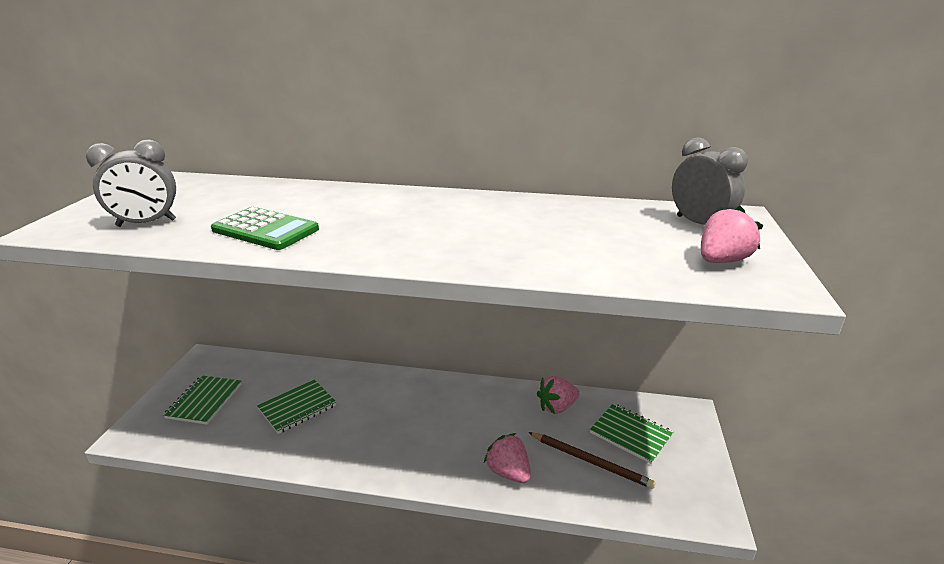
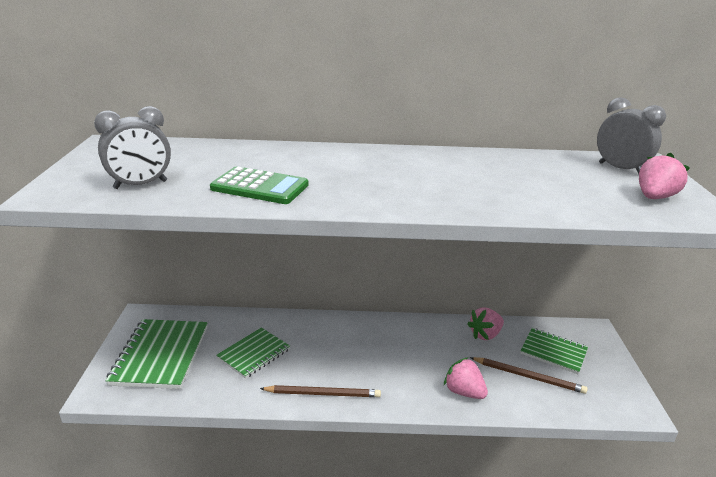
camera: 10 degrees left, 0 degrees up
green notebook [163,375,242,425] -> green notebook [106,319,208,389], size x1.57
none -> brown pencil [260,385,381,397]

